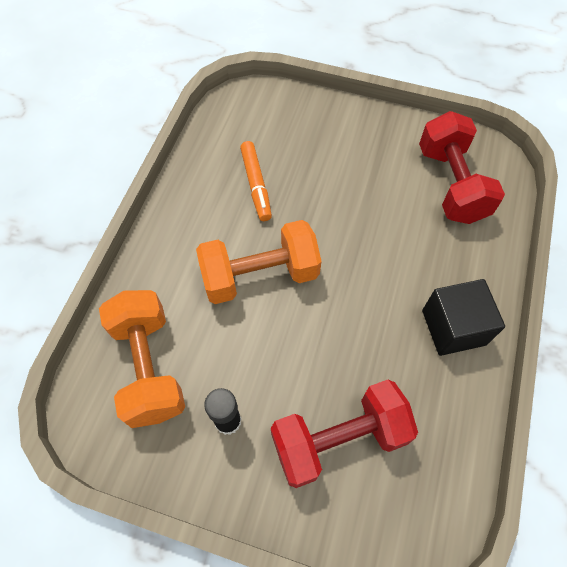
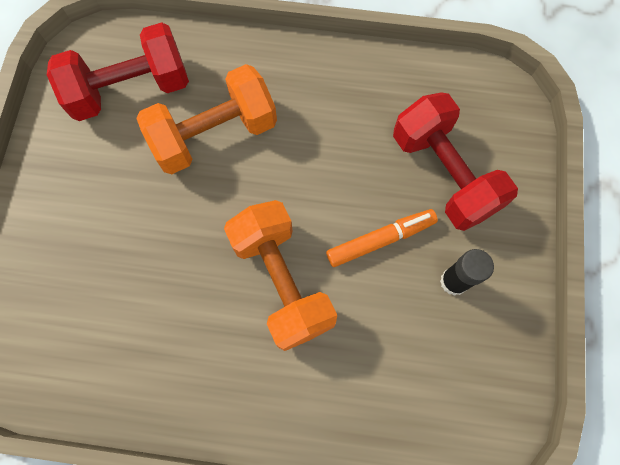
camera: 100 degrees left, 10 degrees up
orange dumbbell [99,290,185,428] -> orange dumbbell moved to [136,64,277,174]
orange marker [240,141,272,221] -> orange marker moved to [326,209,438,267]
black cube [422,279,505,356] -> none

